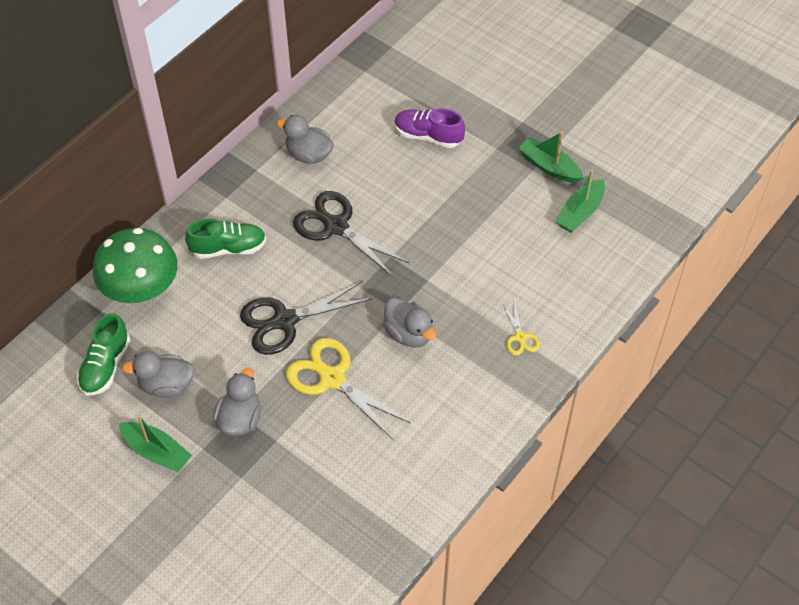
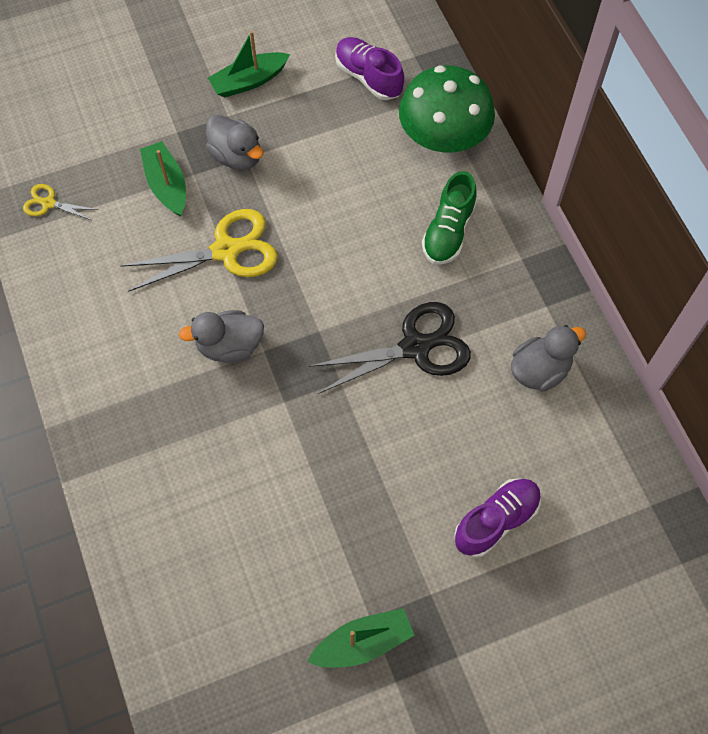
camera: 120 degrees right, 10 degrees up
green shoe [77,313,130,396] -> purple shoe [335,37,404,100]
grey duck [122,351,195,398] -> none
black scissors [240,281,372,355] -> none
yellow scissors [502,302,540,355] -> yellow scissors moved to [23,184,98,221]
green boat [555,170,605,233] -> green boat moved to [140,141,186,217]

